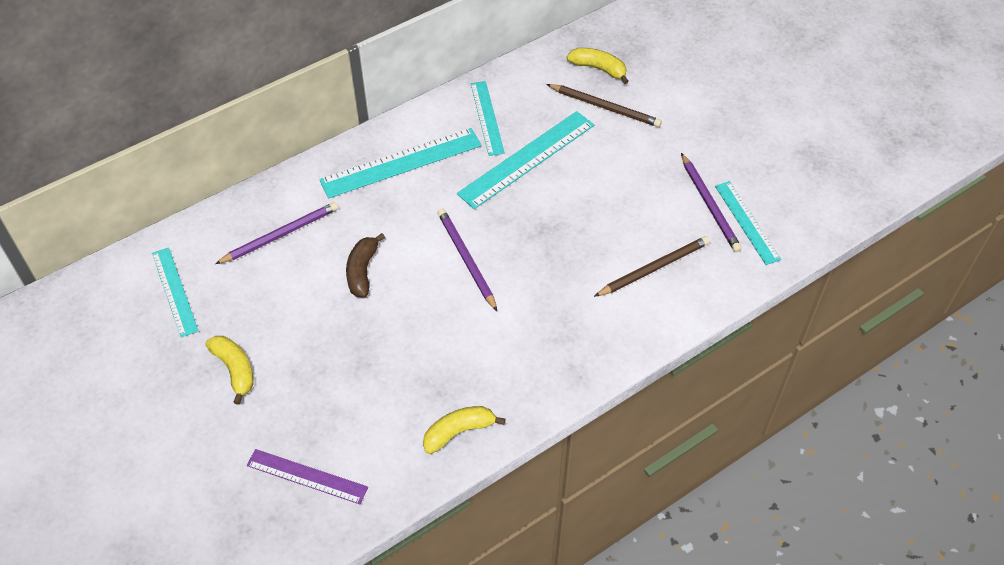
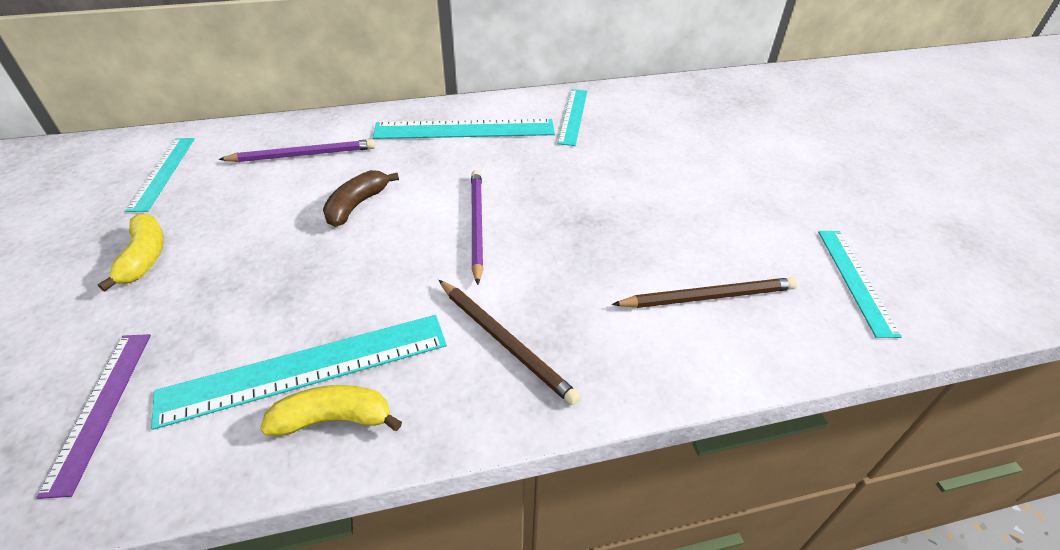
camera: 20 degrees right, 10 degrees down
purple ruler [247,449,368,504] -> purple ruler turned 45 degrees clockwise [36,334,151,499]
turquoise ruler [457,111,594,209] -> turquoise ruler moved to [151,315,447,430]
brown pencil [546,84,662,127] -> brown pencil moved to [439,280,581,405]
yellow banana [567,48,629,84] -> none
purple pencil [681,153,742,252] -> none

